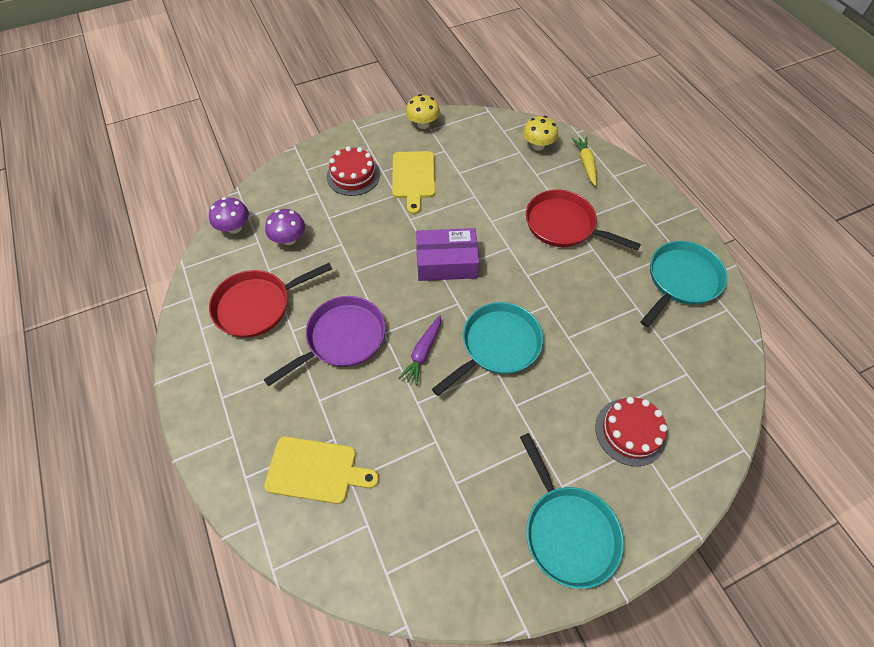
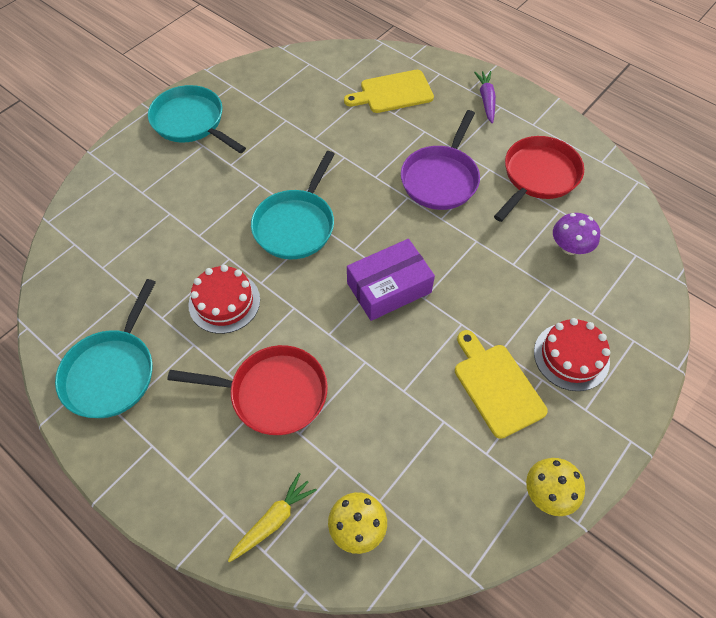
camera: 155 degrees right, 0 degrees up
purple mushroom [209,197,249,234] -> none
purple carrot [398,315,441,386] -> purple carrot moved to [474,71,496,123]
yellow carrot [572,137,596,186] -> yellow carrot turned 105 degrees counterclockwise [228,473,317,562]
red cake [595,397,668,466] -> red cake moved to [188,265,260,334]

